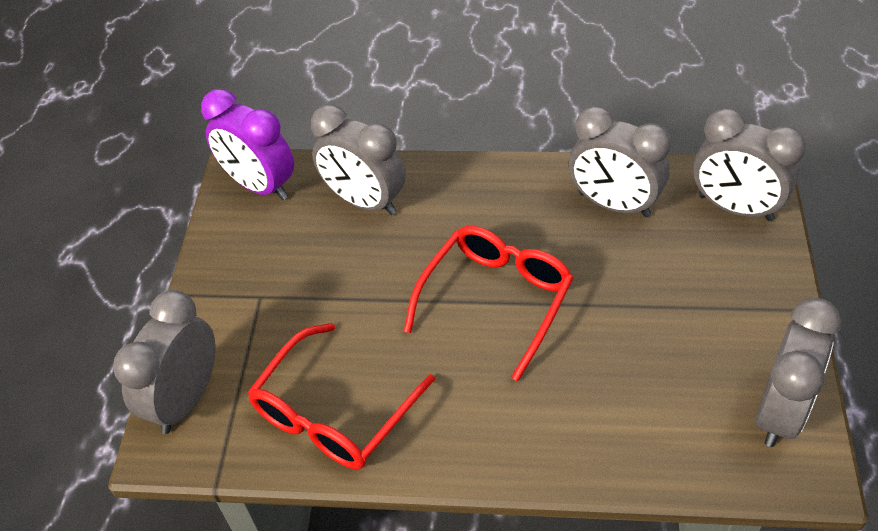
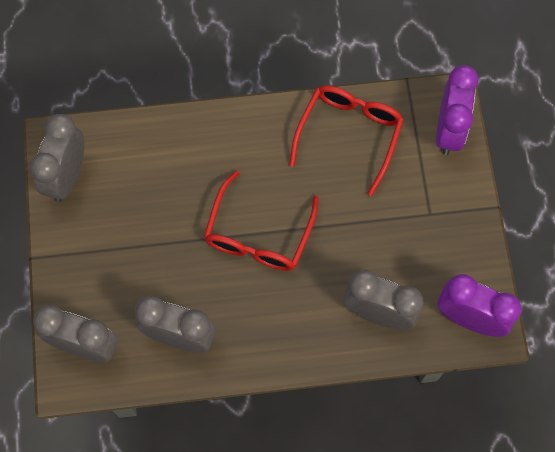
camera: 165 degrees right, 20 degrees up
grey clock [113,290,215,434] -> purple clock [436,65,478,155]

